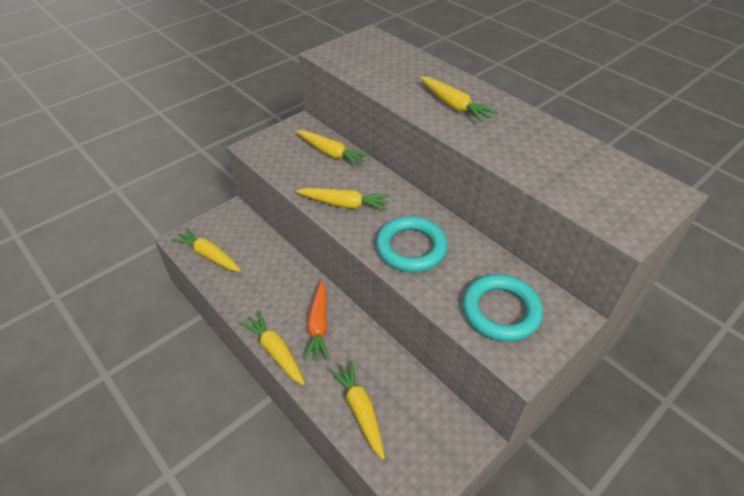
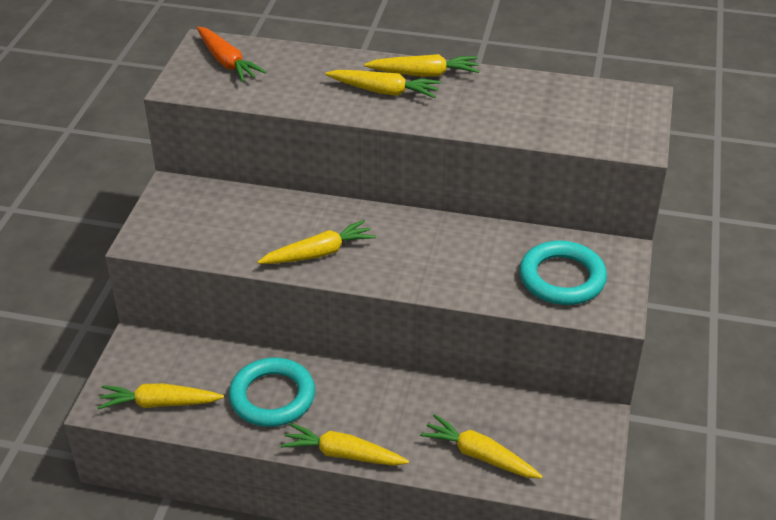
camera: 35 degrees left, 5 degrees down
yellow carrot [296,130,370,167] -> yellow carrot moved to [364,54,479,77]
orange carrot [304,280,329,361] -> orange carrot moved to [197,27,266,82]
turquoise ring [376,216,448,272] -> turquoise ring moved to [229,358,315,427]

